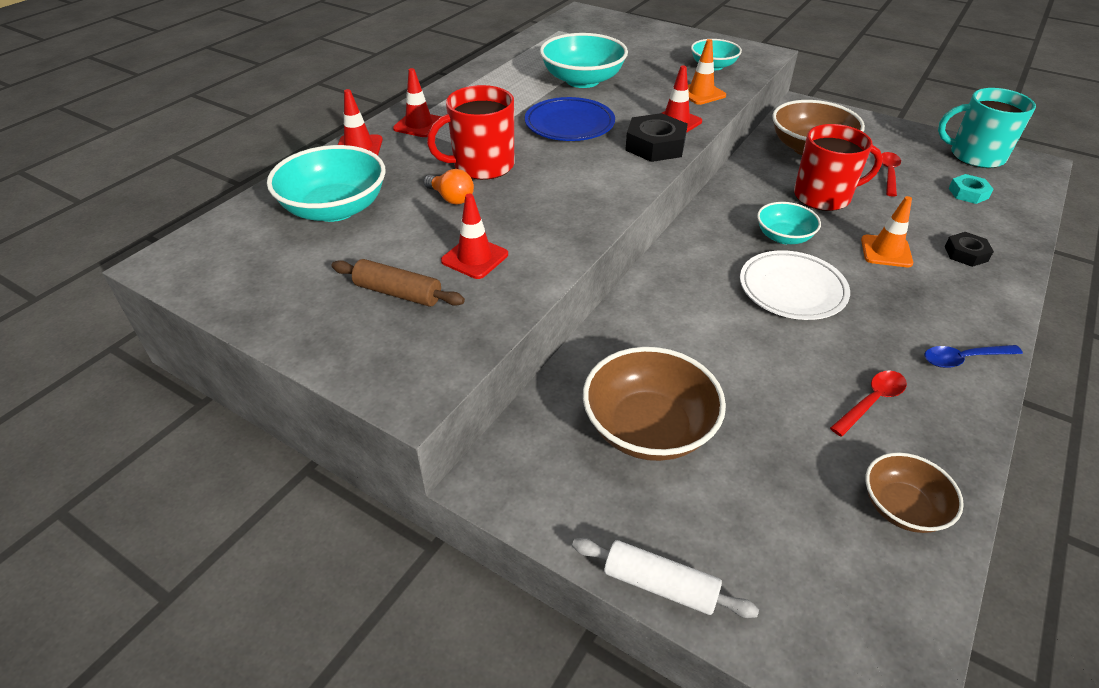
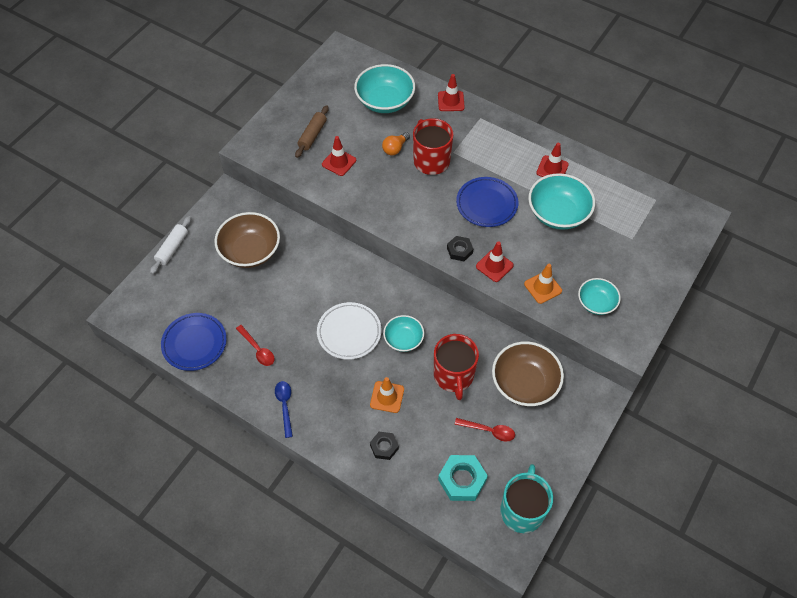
camera: 90 degrees right, 15 degrees up
red traffic cone [393,68,441,137] -> red traffic cone moved to [536,143,569,177]
black nut [625,113,688,162] -> black nut [447,236,473,261], size x0.61
brown bowl [866,452,964,533] -> blue plate [161,313,227,371]
turquoise nut [948,174,993,204] -> turquoise nut [438,455,488,501], size x1.64

